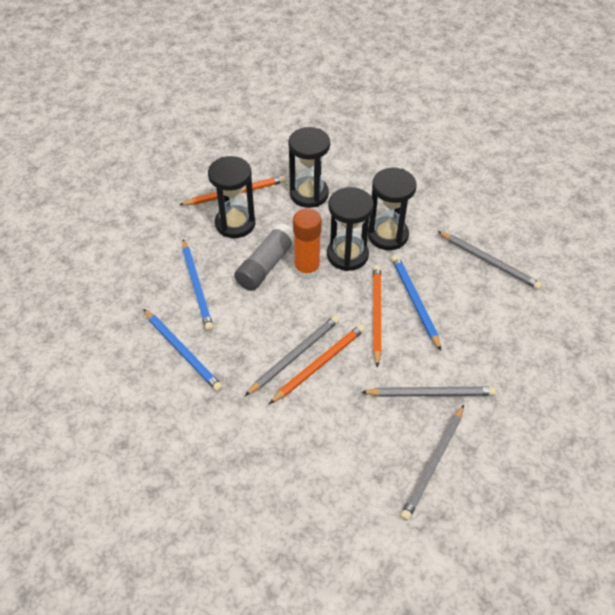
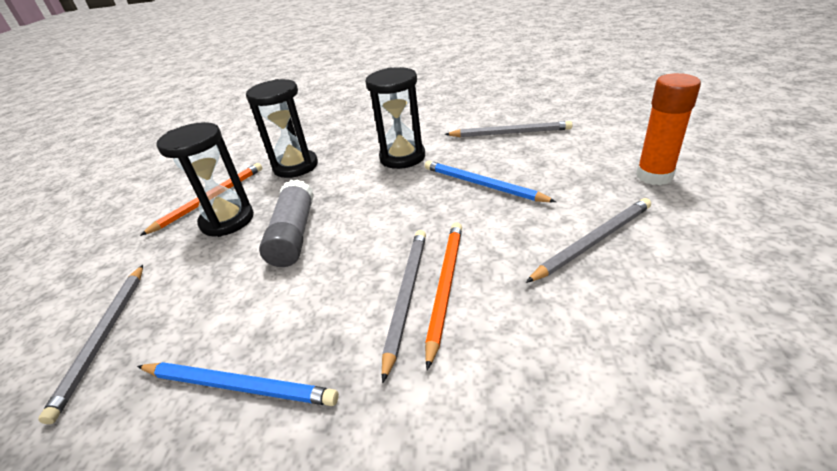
camera: 30 degrees left, 15 degrees down
blue pencil [182,239,213,331] -> none
orange glue stick [293,208,322,280] -> orange glue stick moved to [636,73,701,185]
black hourglass [327,187,374,271] -> none
orange pencil [373,265,382,368] -> none
grey pencil [401,405,464,521] -> grey pencil moved to [38,265,143,424]

